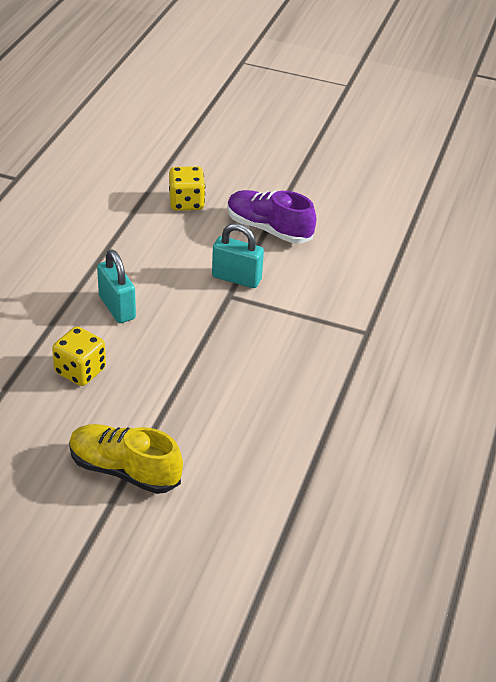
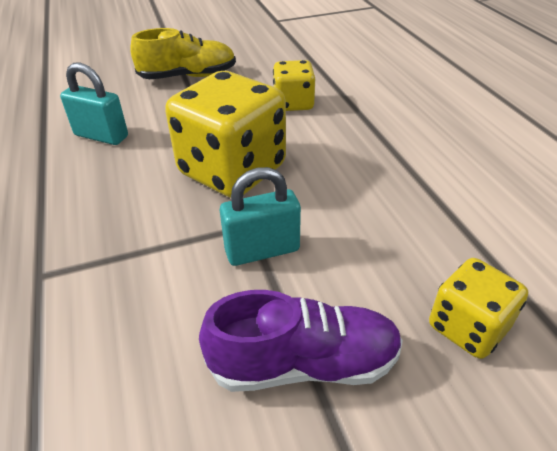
camera: 145 degrees right, 0 degrees up
turquoise padlock [97,250,136,323] -> turquoise padlock moved to [60,62,128,145]
none -> yellow dice [165,71,286,198]

